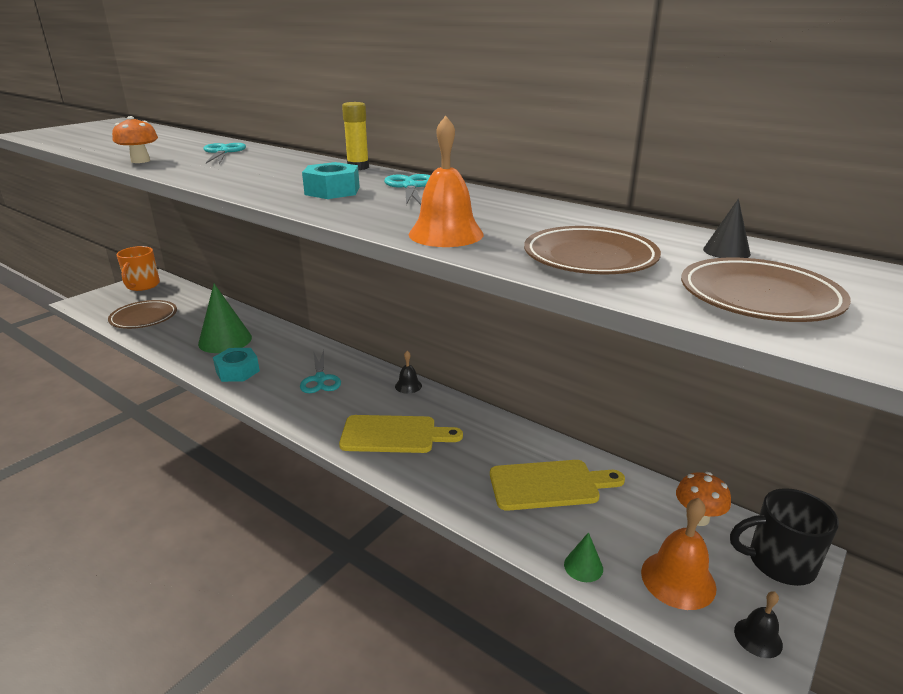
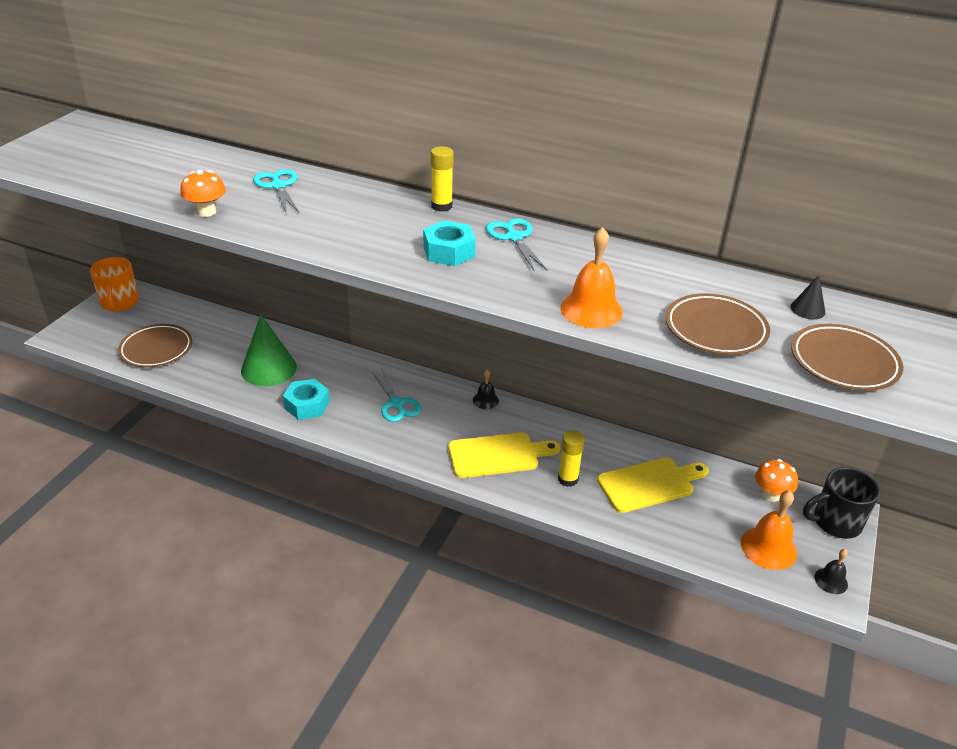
camera: 15 degrees left, 10 degrees up
green cone [564,532,603,582] -> none
none -> yellow glue stick [558,430,585,487]

